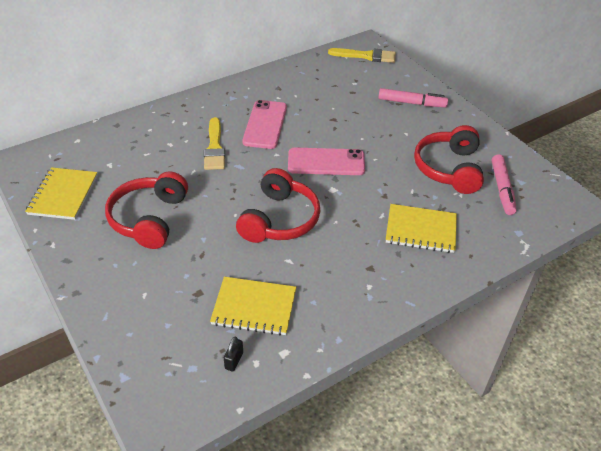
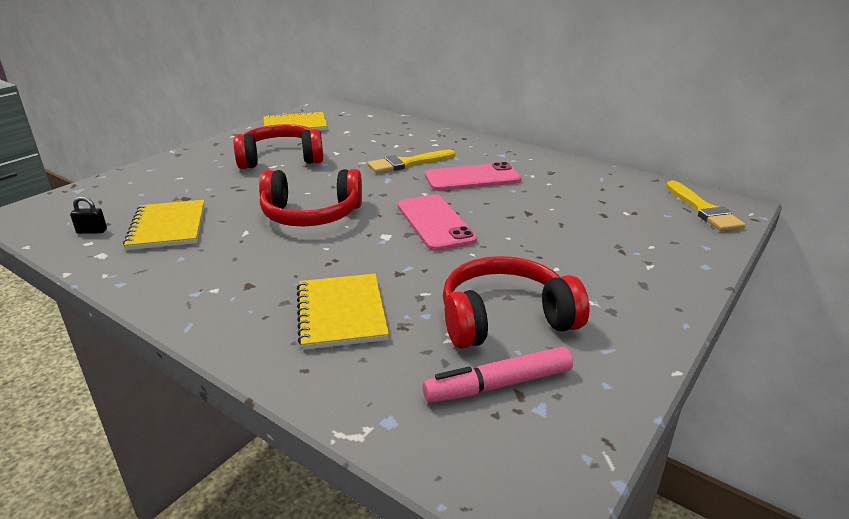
camera: 70 degrees right, 15 degrees down
pink marker [378,88,448,107] -> none

